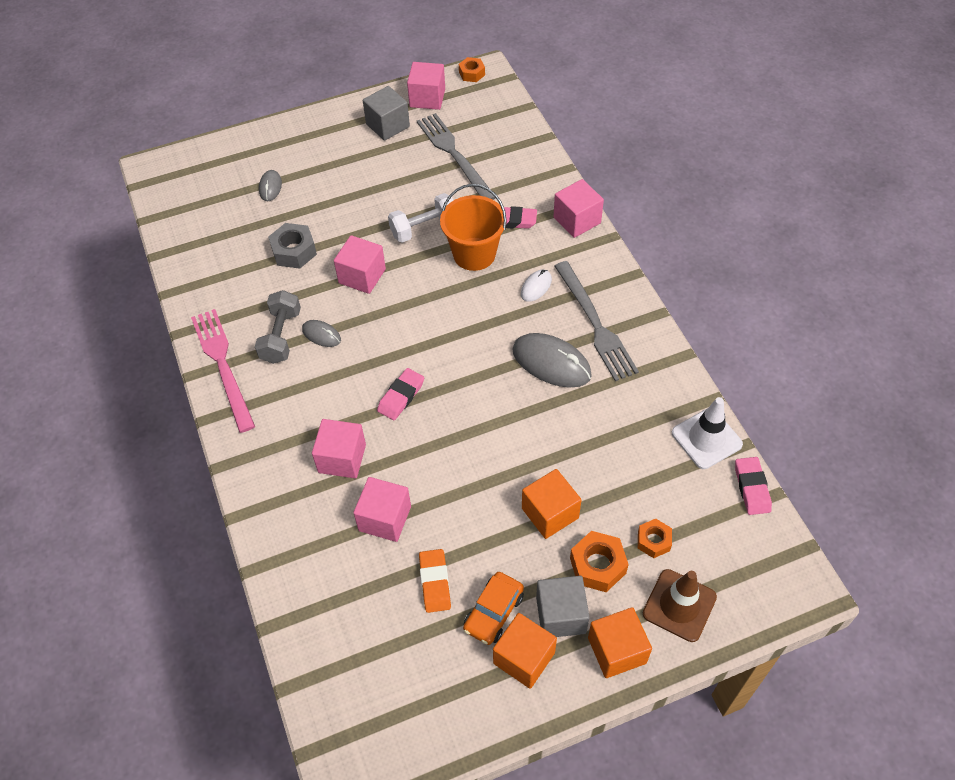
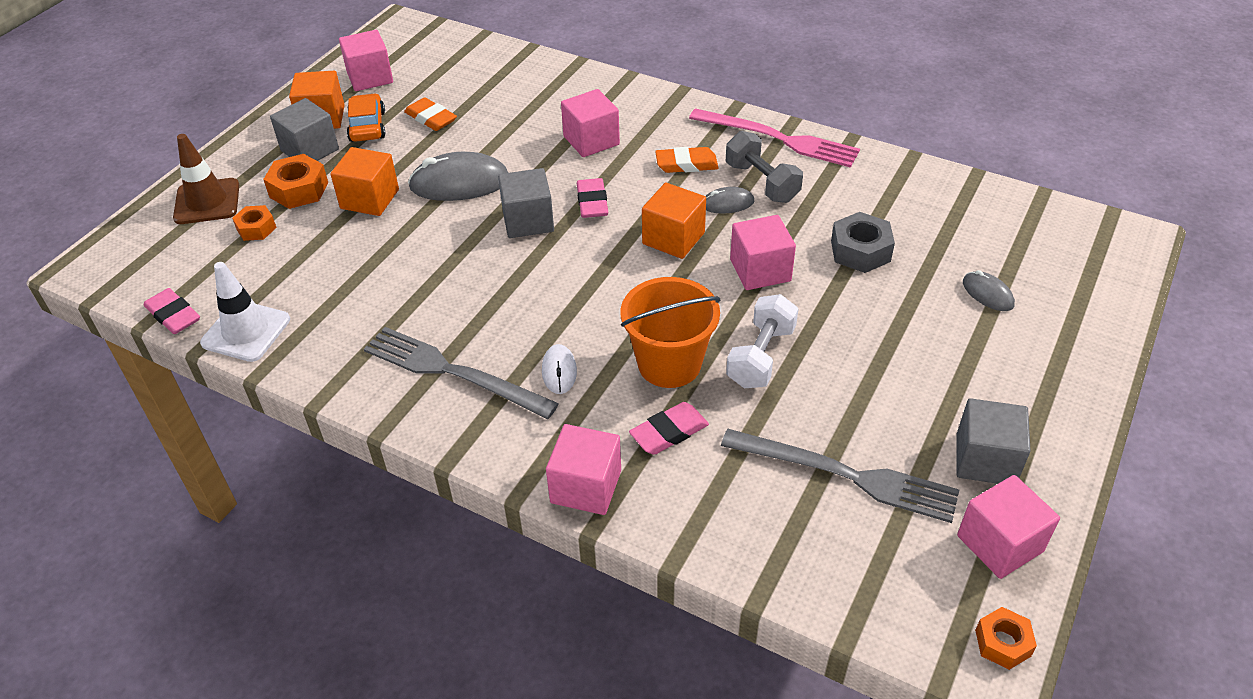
camera: 140 degrees right, 10 degrees down
pink cube [353,477,411,542] -> pink cube moved to [339,30,393,91]
grey mouse [512,333,592,388] -> grey mouse moved to [408,152,508,201]
orange cube [588,607,652,678] -> orange cube moved to [642,182,706,259]
none -> grey cube [498,168,554,238]
none -> orange eraser [655,147,718,173]

